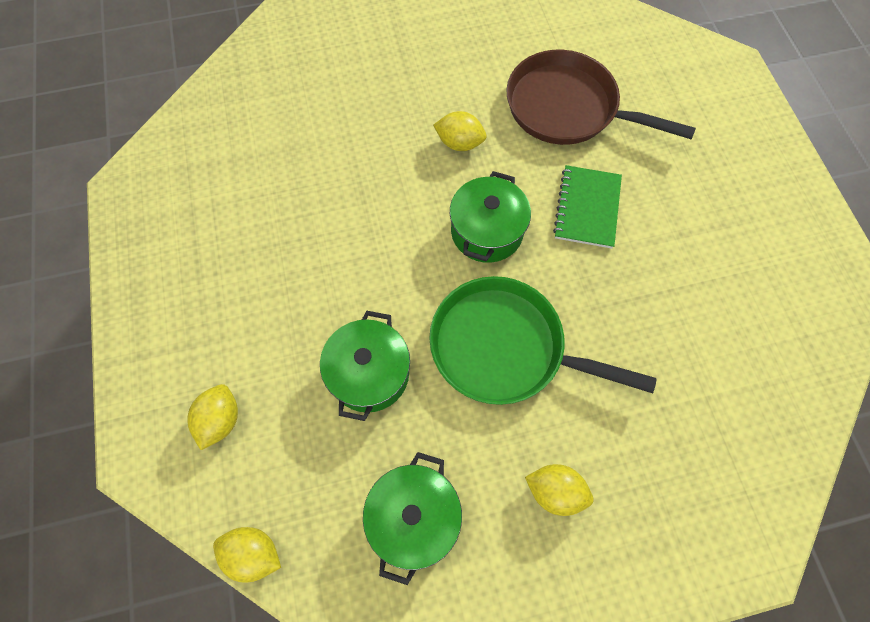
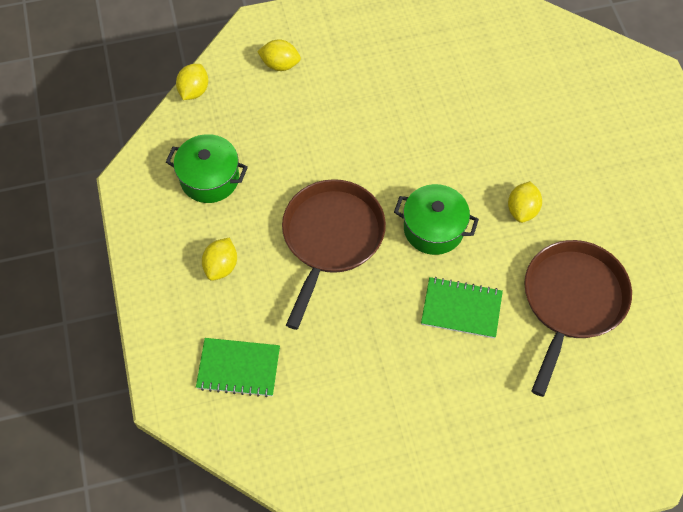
camera: 90 degrees right, 5 degrees down
green pot [320,311,410,421] -> none
green pan [429,276,656,405] -> brown pan [282,179,386,330]
none -> green notebook [196,338,280,397]

